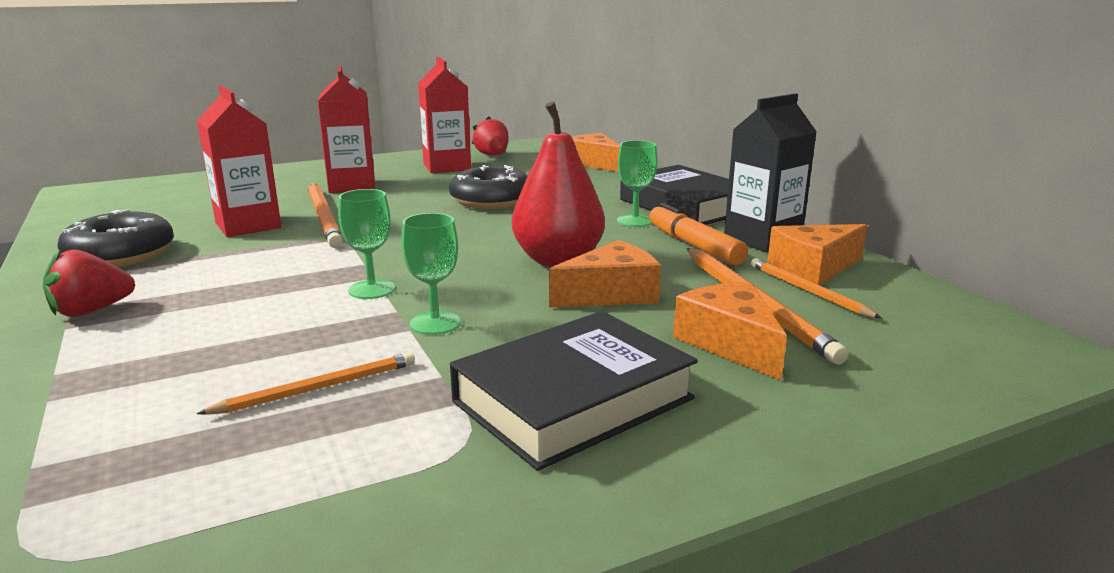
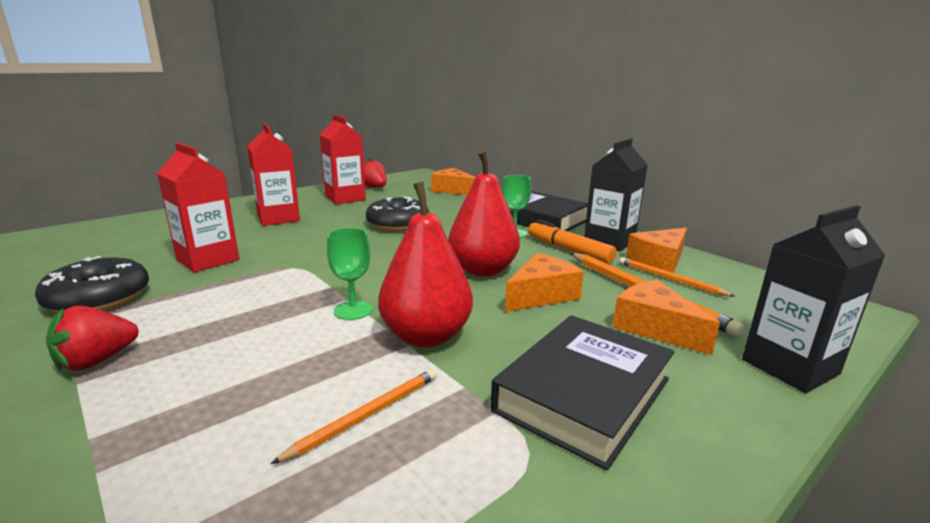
camera: 15 degrees left, 0 degrees up
orange pencil [308,183,343,248] -> none
green goblet [402,213,461,335] -> red pear [378,182,473,348]
none -> black carton [742,205,886,393]

